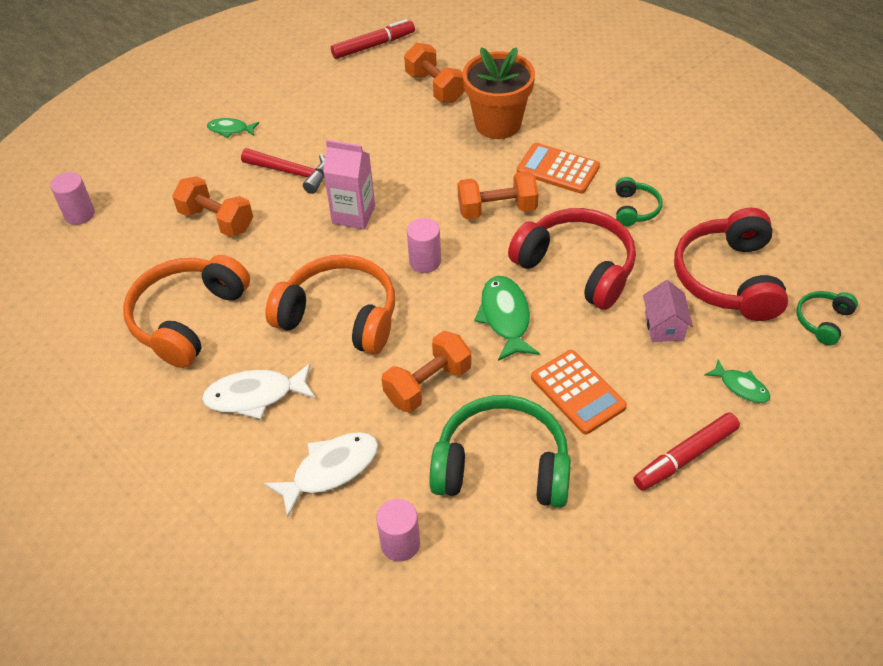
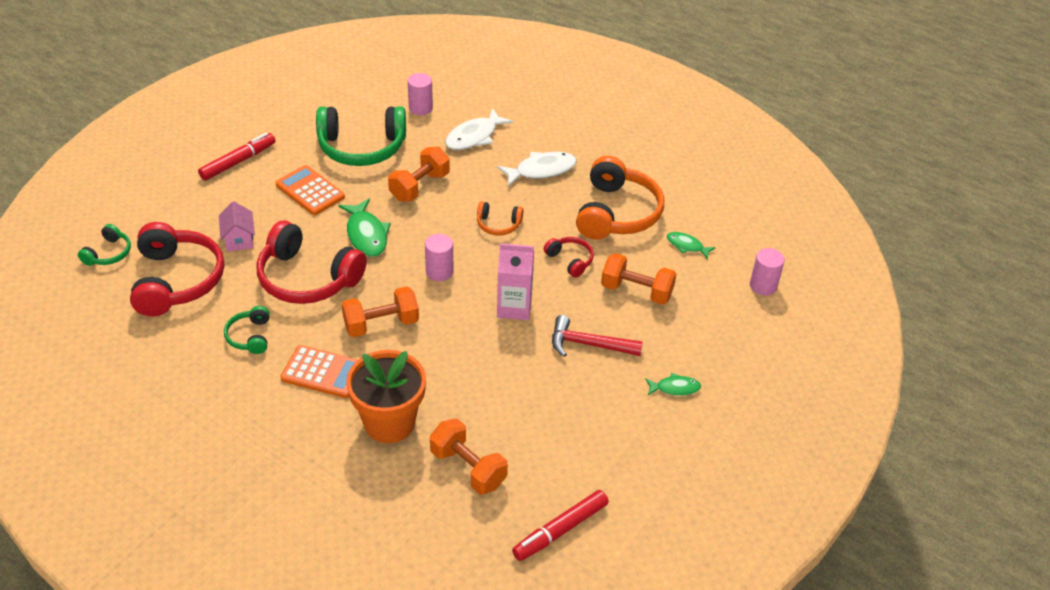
camera: 165 degrees right, 5 degrees down
orange headphones [265,254,395,354] -> orange headphones [477,201,523,235], size x0.48
green fish [705,359,770,403] -> green fish moved to [667,232,716,260]
none -> red headphones [544,237,594,278]

